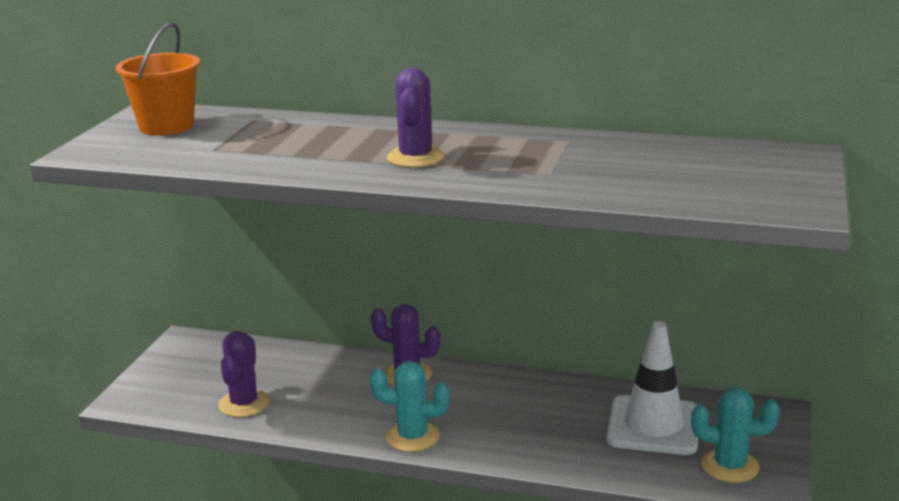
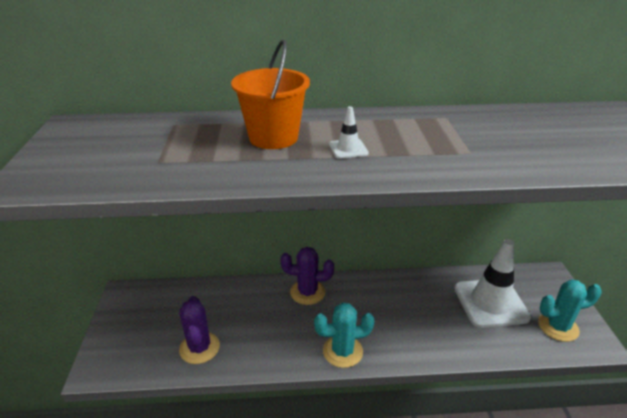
camera: 20 degrees left, 10 degrees up
orange bucket [116,22,200,136] -> orange bucket moved to [231,39,310,149]
purple cactus [387,68,445,168] -> white traffic cone [329,106,369,159]

